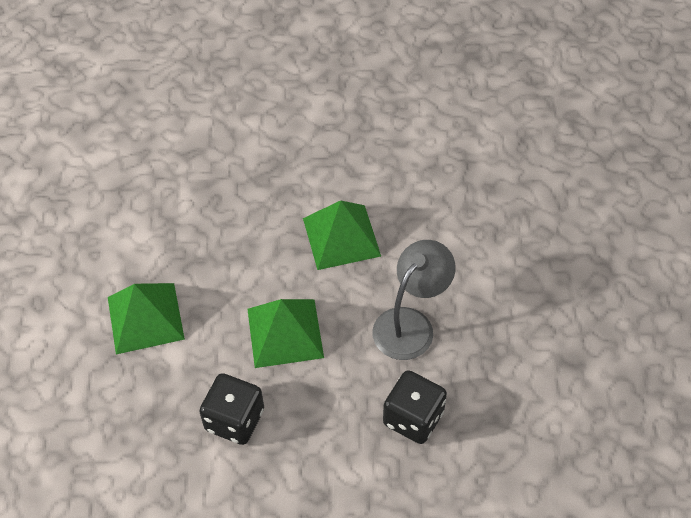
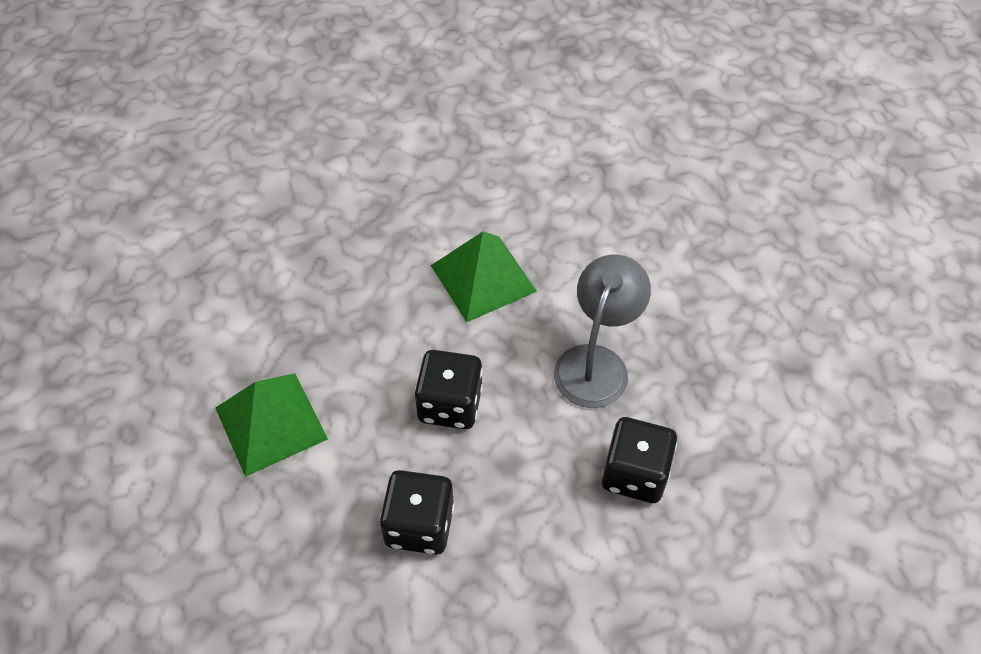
camera: 15 degrees left, 0 degrees up
green pyramid [247,299,324,368] -> black dice [414,350,483,429]

